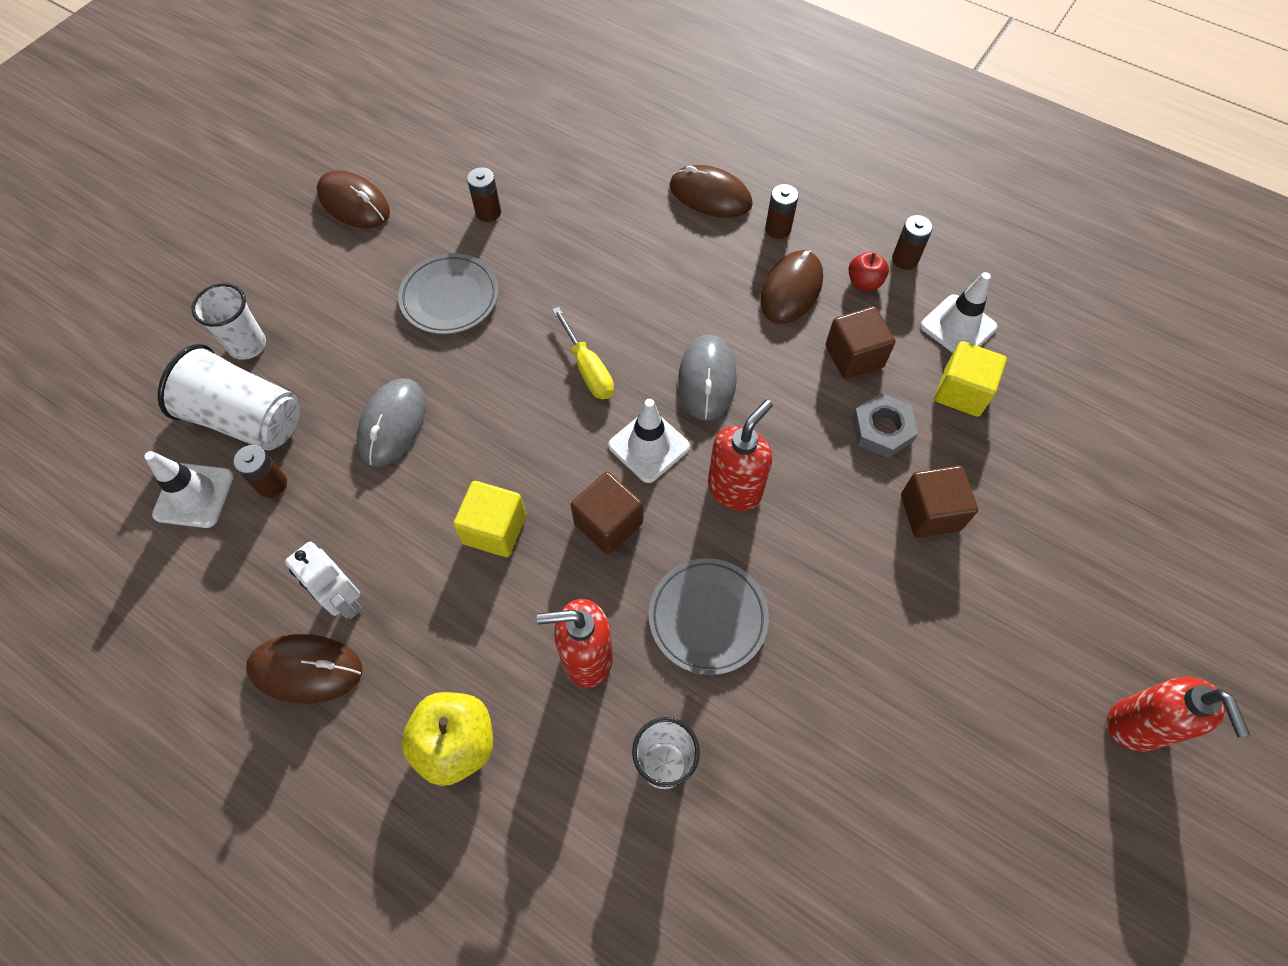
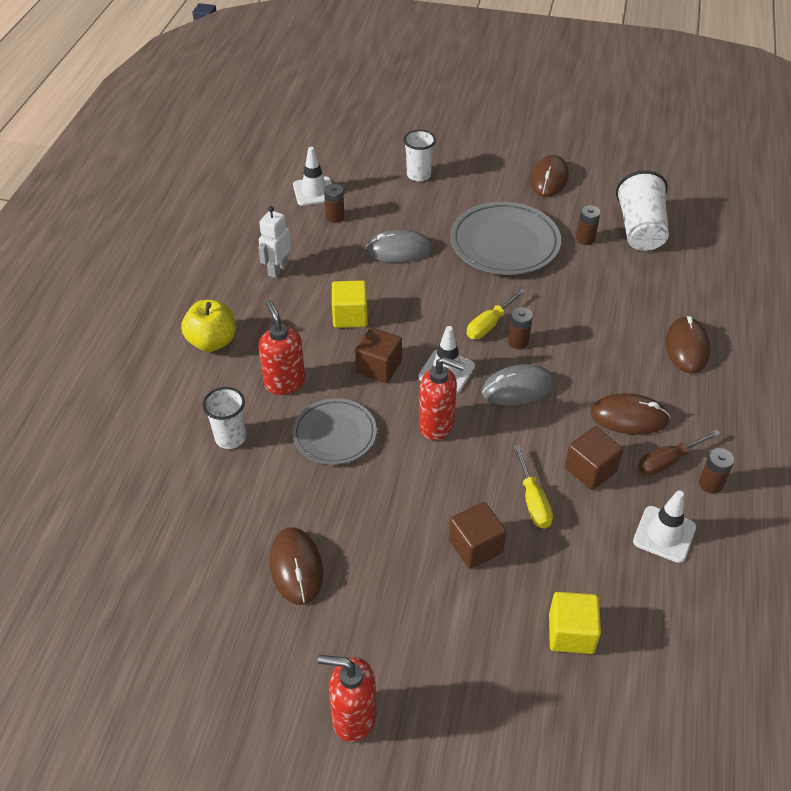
camera: 70 degrees right, 15 degrees down
white cup [158,344,300,451] -> white cup moved to [616,170,669,251]
brown mouse [246,634,362,704] -> brown mouse moved to [269,528,323,605]
grey plate [398,253,499,334] -> grey plate [450,202,561,275], size x1.57
brown battery [765,184,799,239] -> brown battery moved to [508,307,533,349]
red apple [848,252,889,291] -> brown screwdriver [638,430,720,475]
grey nut [852,393,918,458] -> yellow screwdriver [513,445,553,529]
yellow cube [934,341,1007,417] -> yellow cube moved to [549,592,601,654]
red soap dispenser [1107,677,1250,751] -> red soap dispenser turned 45 degrees clockwise [318,655,377,742]

